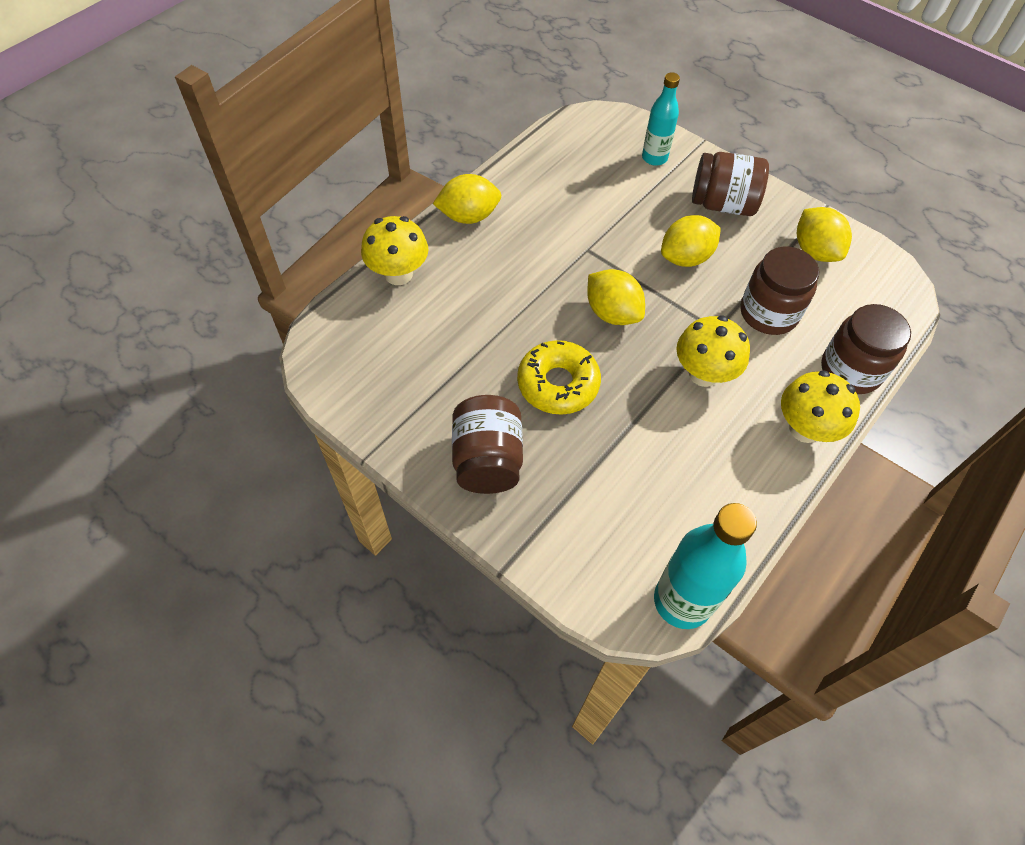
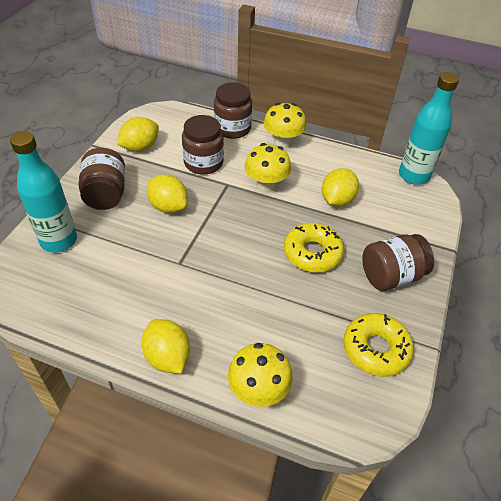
camera: 110 degrees left, 10 degrees down
yellow lemon [587,269,645,325] -> yellow lemon moved to [322,168,359,207]
turquoise bottle [642,72,680,166] -> turquoise bottle [10,131,77,253], size x1.59
none -> yellow donut [344,313,414,377]

